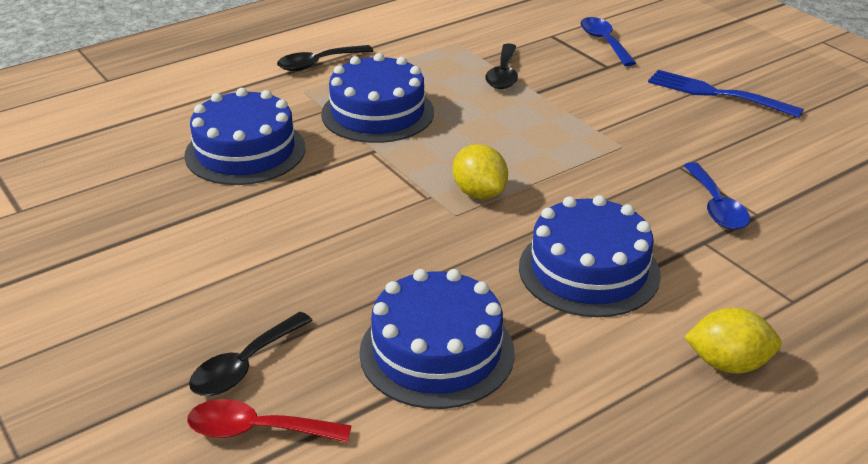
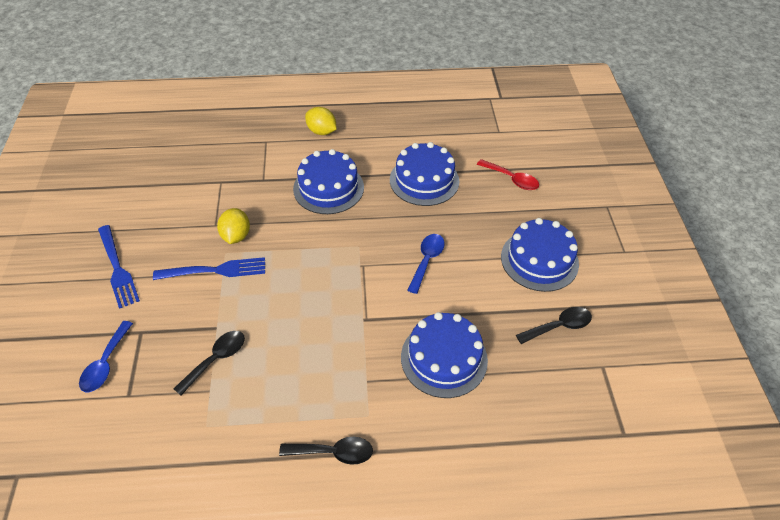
camera: 150 degrees left, 15 degrees up
black spoon [189,312,313,396] -> black spoon moved to [516,307,592,344]
blue cake [321,53,434,143] -> blue cake moved to [501,218,579,292]
yellow lemon [453,144,508,199] -> yellow lemon moved to [217,208,250,244]
blue spoon [683,162,750,230] -> blue spoon moved to [407,234,445,294]
none -> blue fork [153,257,265,280]

